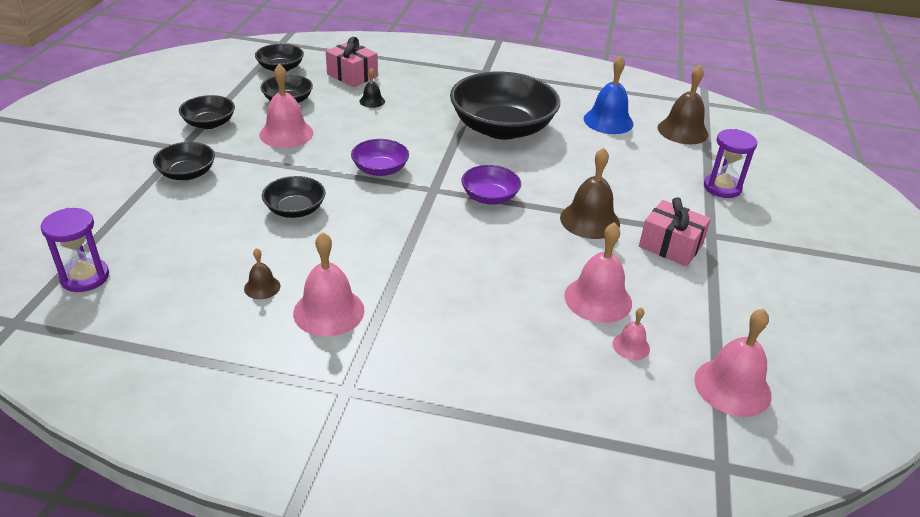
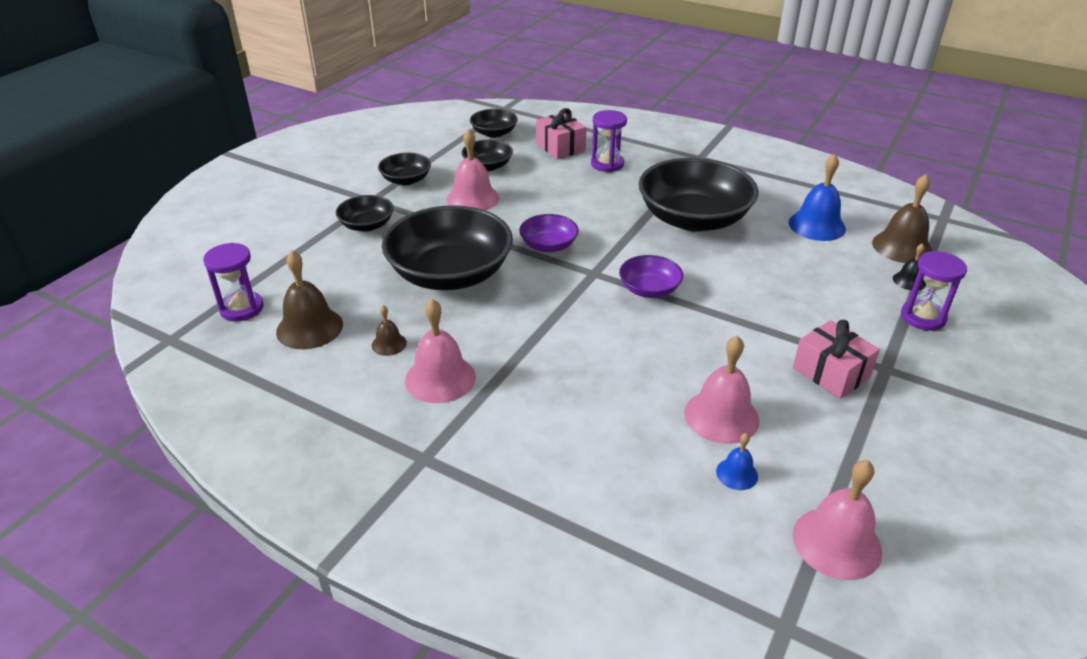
camera: 20 degrees right, 0 degrees up
black bowl [262,176,326,218] -> black bowl [382,205,513,290], size x2.06
black bell [359,68,385,108] -> black bell moved to [893,244,926,291]
brown bell [560,148,620,239] -> brown bell moved to [276,251,343,349]
pink bell [613,307,650,360] -> blue bell [716,433,758,490]
none -> purple hourglass [591,110,627,172]

